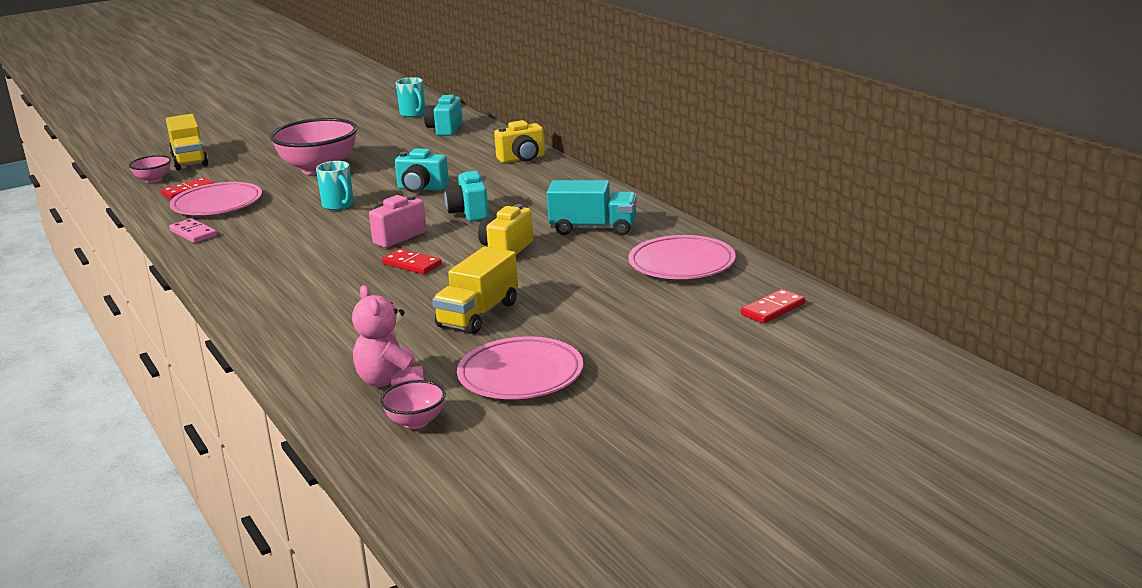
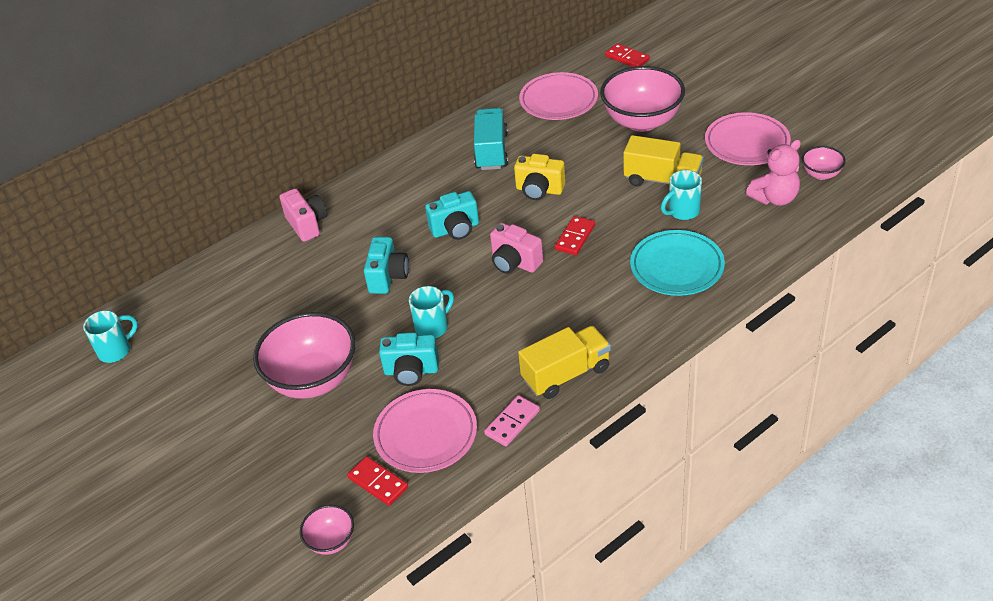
camera: 95 degrees left, 20 degrees up
yellow truck [166,114,208,170] -> yellow truck moved to [518,326,611,399]
turquoise camera [424,94,463,136] -> turquoise camera moved to [379,332,439,386]
yellow camera [494,120,545,163] -> pink camera [279,188,327,242]
none -> pink bowl [600,66,685,132]
none -> turquoise plate [630,230,725,296]
none -> turquoise mug [661,170,702,220]

